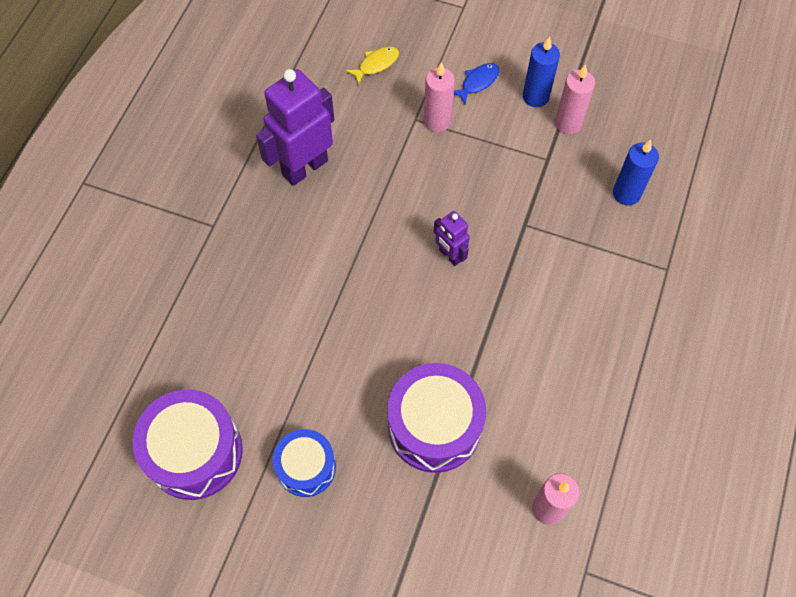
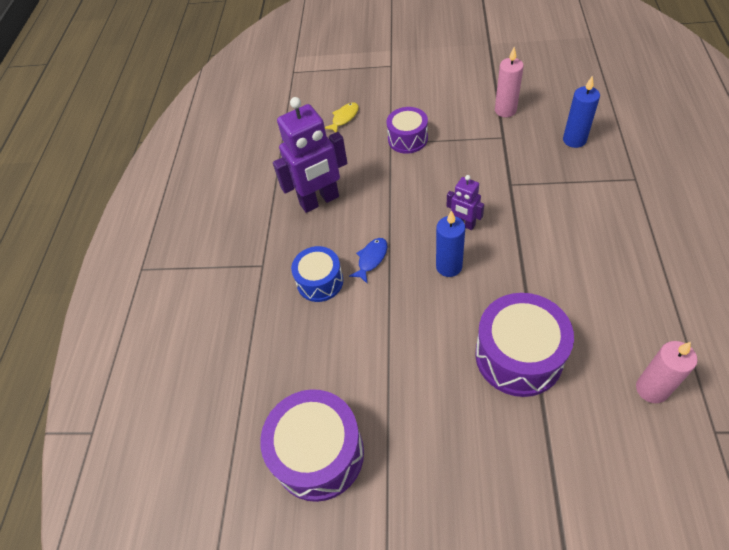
camera: 10 degrees left, 10 degrees down
purple robot [256,69,334,186] -> purple robot turned 150 degrees counterclockwise [273,97,347,213]
blue drum [273,429,336,497] -> blue drum moved to [291,246,343,302]
pink candle [424,62,455,132] -> purple drum [386,107,428,154]
blue fish [454,63,500,104] -> blue fish moved to [349,238,387,284]
blue candle [523,36,560,107] -> blue candle moved to [436,210,465,277]

